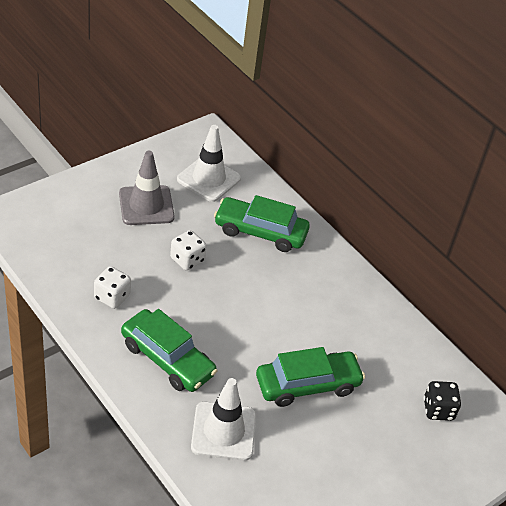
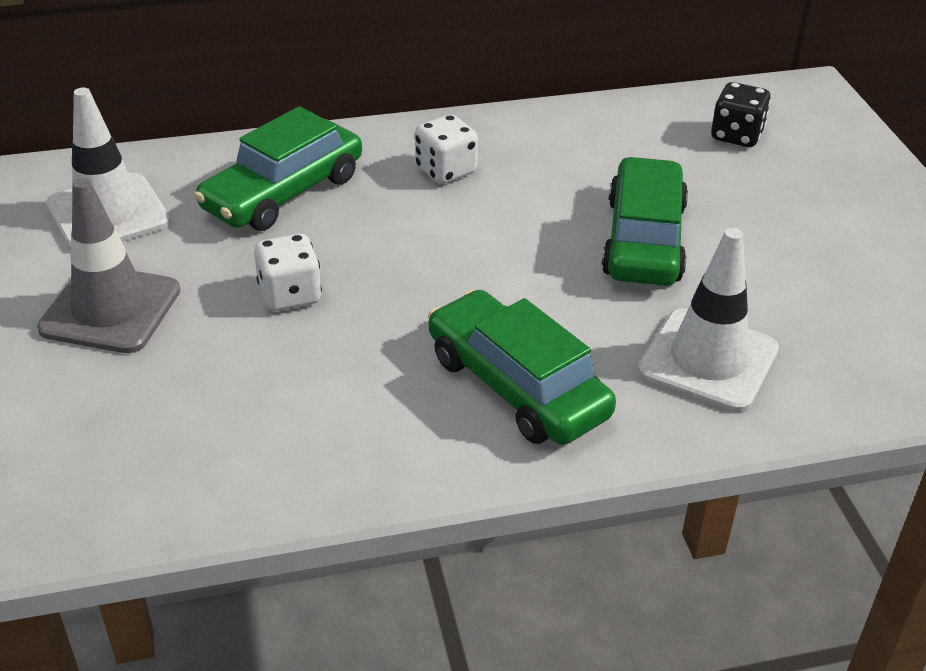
camera: 60 degrees left, 5 degrees down
white dice [94,266,131,309] -> white dice moved to [415,115,478,184]
green car [121,309,217,392] -> green car turned 105 degrees counterclockwise [428,289,616,445]

